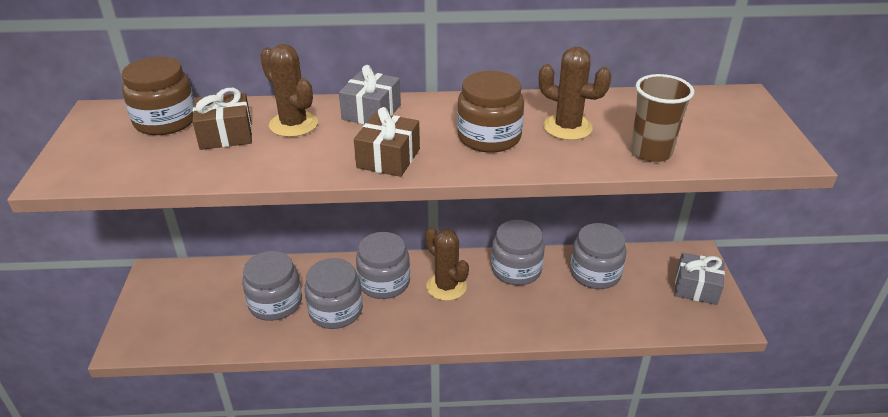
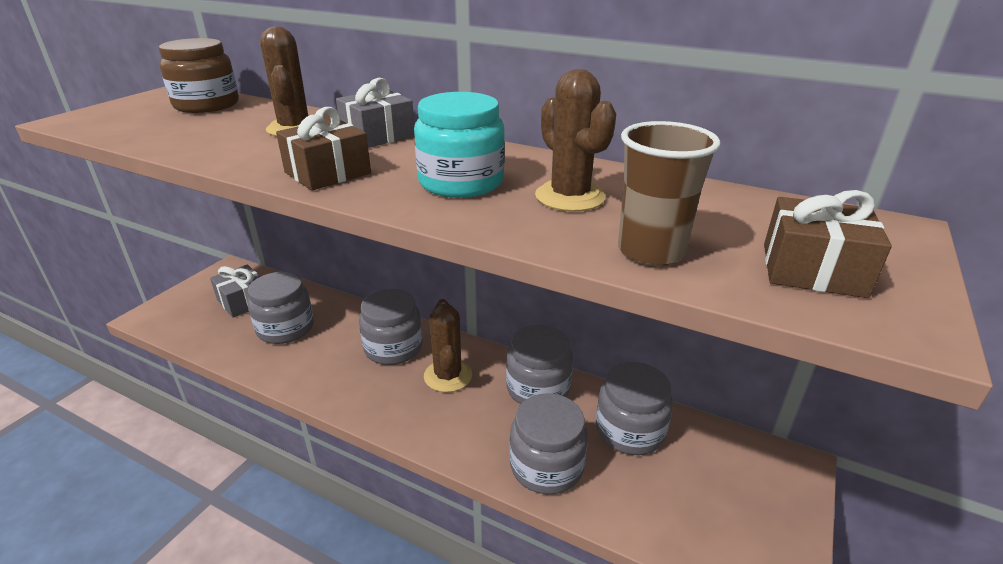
camera: 30 degrees right, 5 degrees down
brown gift [192,88,252,150] -> brown gift moved to [764,190,892,298]
grey jar [305,258,363,329] -> grey jar moved to [509,393,588,494]
brown jar [457,71,524,153] -> turquoise jar [414,92,505,198]
grey gift [674,253,725,305] -> grey gift moved to [210,265,260,318]

